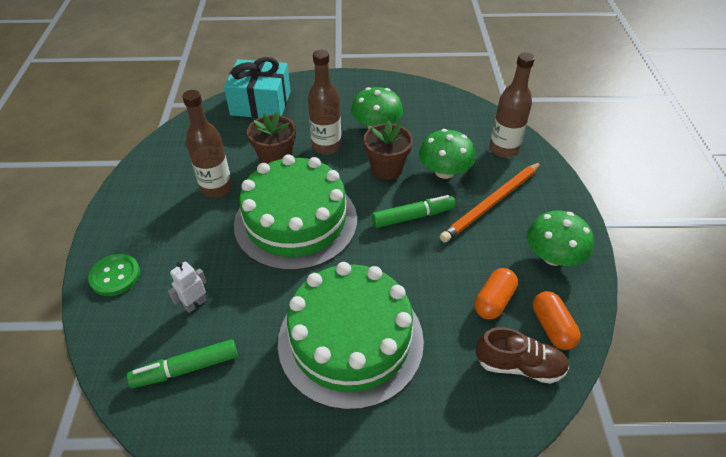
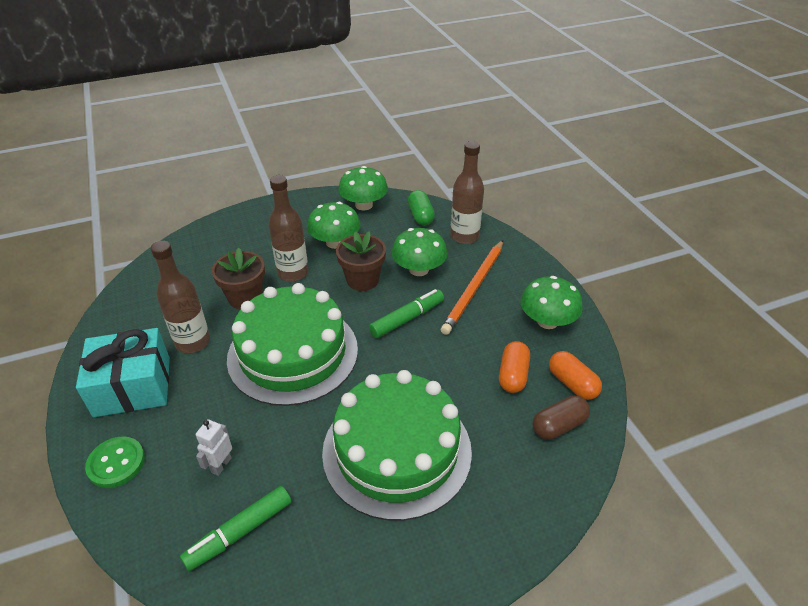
camera: 20 degrees left, 5 degrees down
turquoise gift [224,57,291,118] -> turquoise gift moved to [76,328,170,417]
brown shoe [476,327,569,384] -> brown capsule [533,395,590,440]
none -> green mushroom [338,166,388,210]
none -> green capsule [408,190,435,225]

